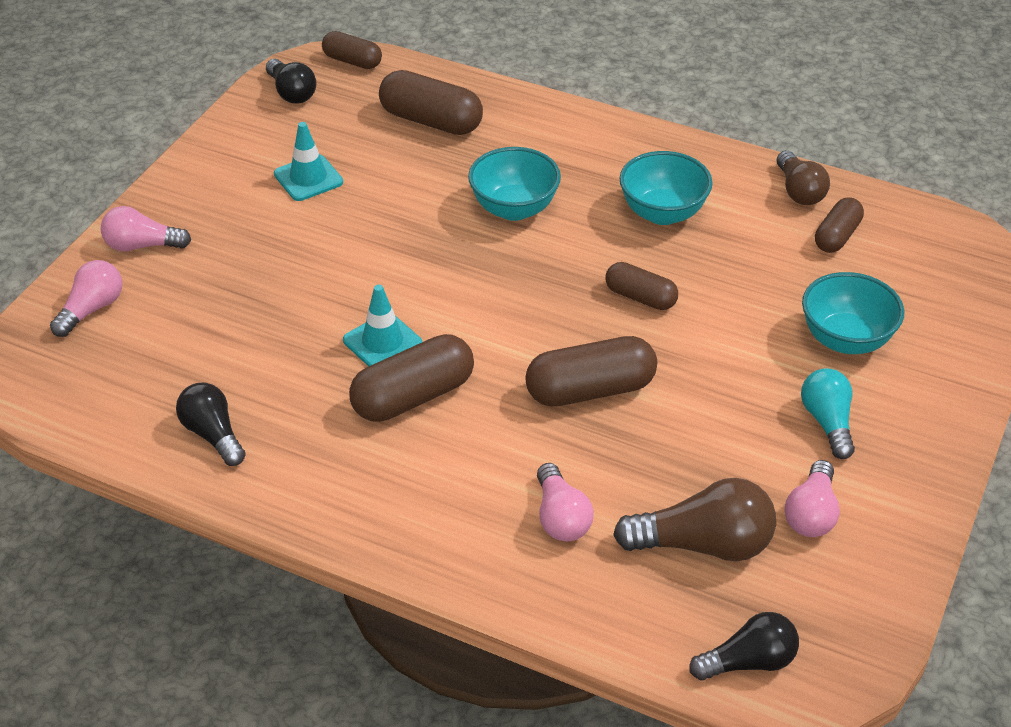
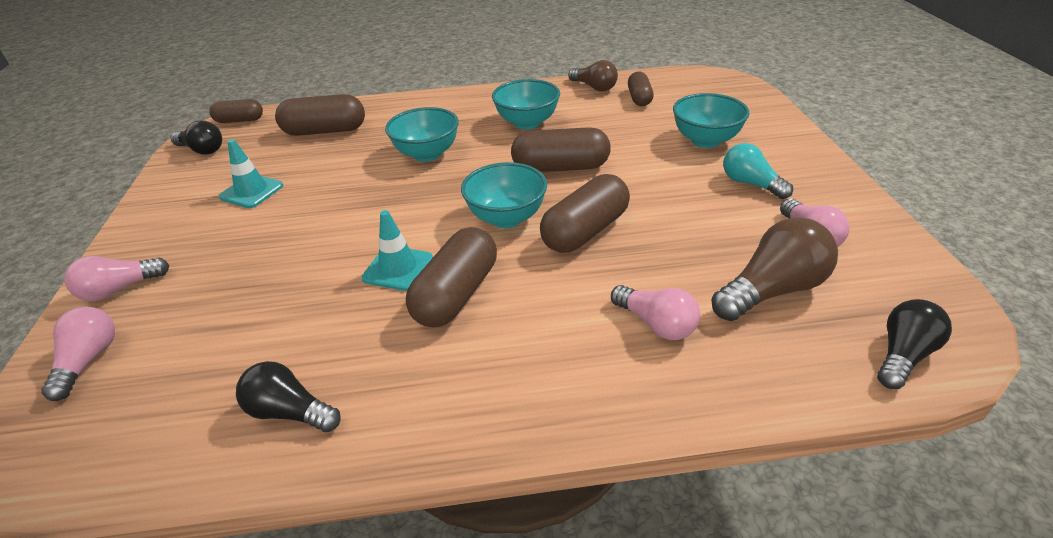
camera: 30 degrees left, 5 degrees down
brown capsule [606,262,678,310] -> brown capsule [511,127,611,172], size x1.63
none -> turquoise bowl [461,162,547,228]

